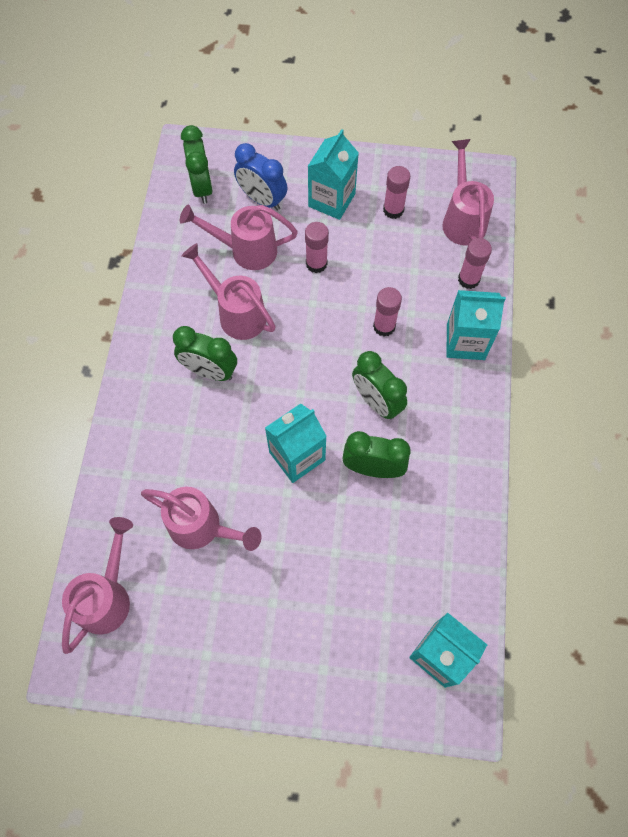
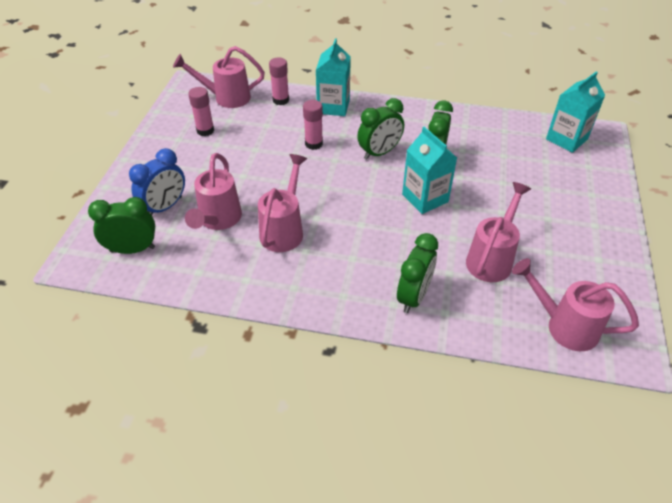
camera: 85 degrees left, 20 degrees down
green clock [173,326,237,381] -> green clock moved to [397,233,438,313]
pink watering can [182,243,276,340] -> pink watering can turned 150 degrees clockwise [258,154,307,252]
pink glue stick [305,222,329,273] -> none
turquoise carton [308,129,359,220] -> none

